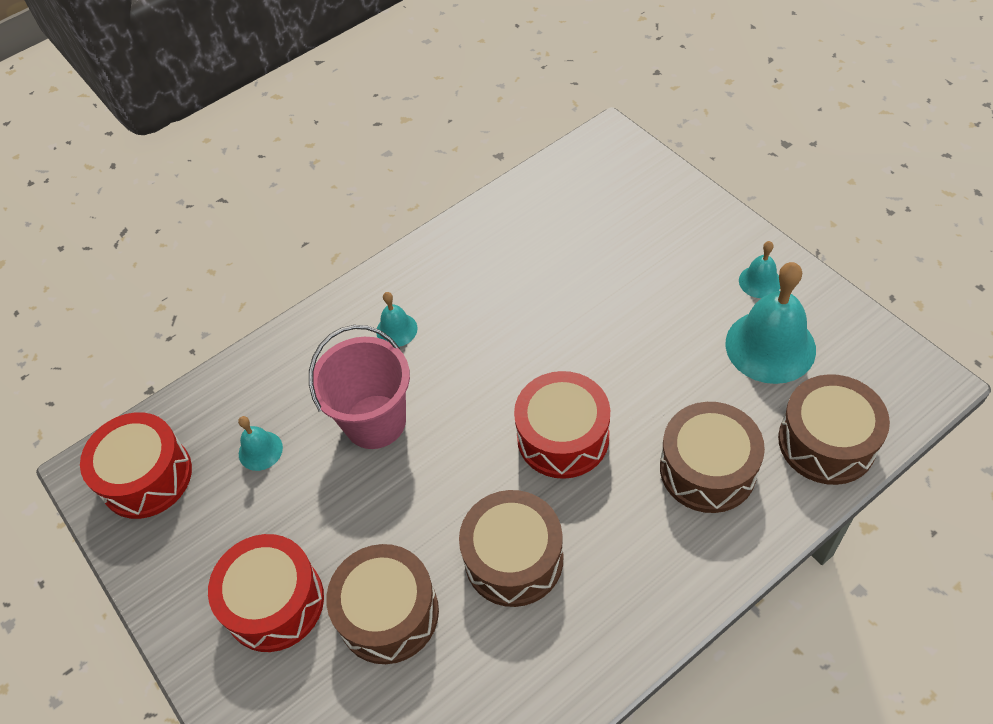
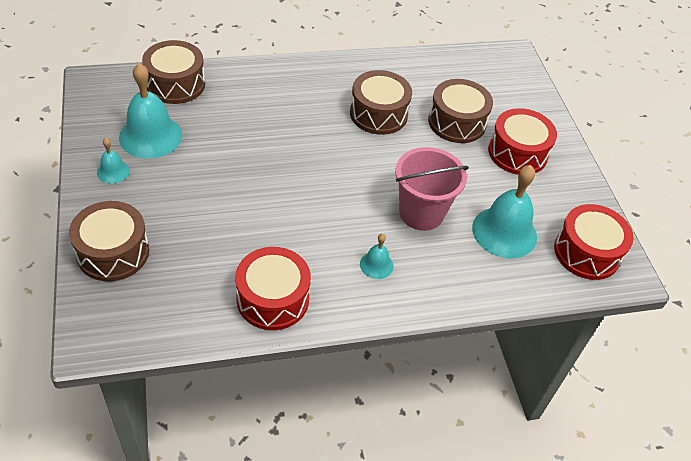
camera: 165 degrees left, 5 degrees down
turquoise bell [238,416,283,471] -> turquoise bell [472,165,537,259], size x2.03
red drum [514,371,610,479] -> red drum moved to [235,247,311,330]
brown drum [660,402,765,513] -> brown drum moved to [69,201,149,281]

